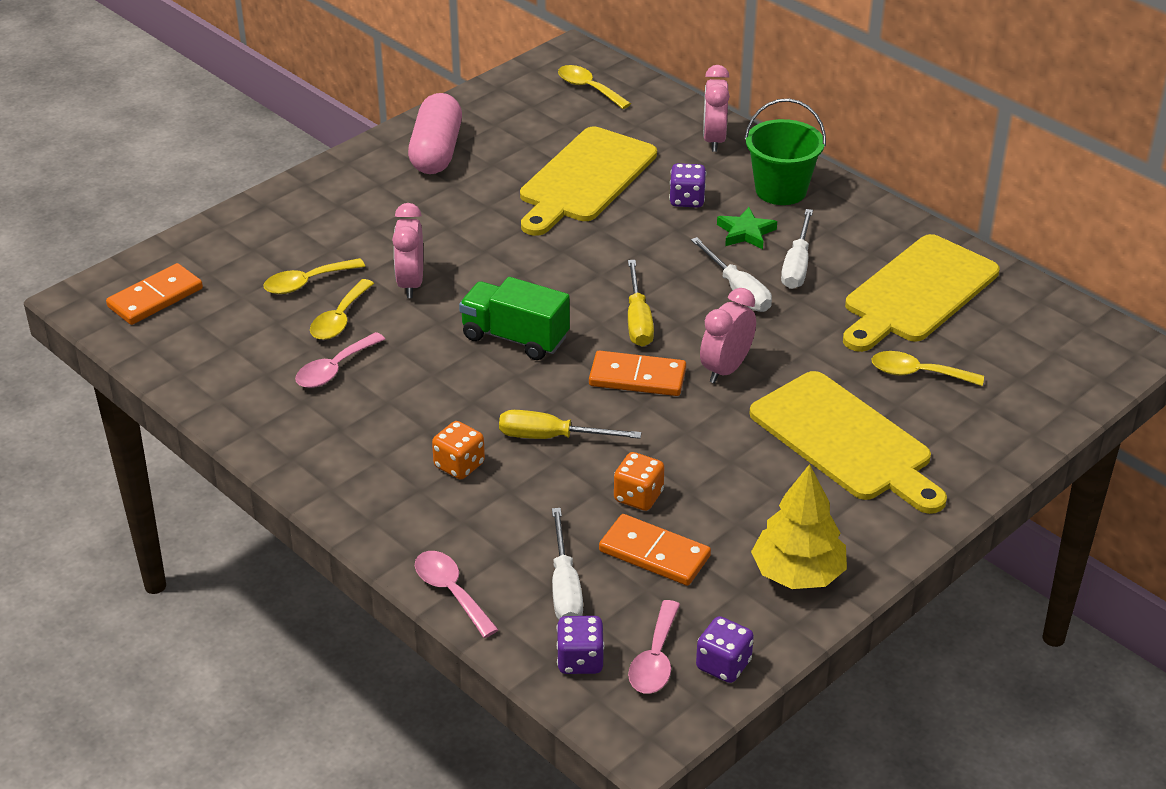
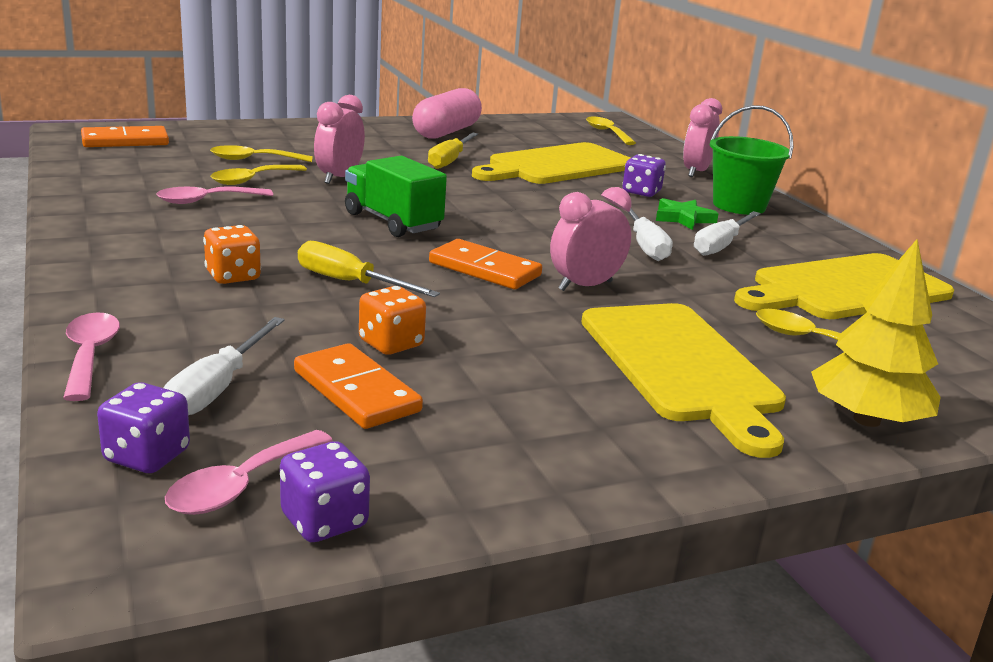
camera: 20 degrees right, 15 degrees down
yellow screwdriver [628,260,654,347] -> yellow screwdriver moved to [428,133,478,169]
yellow tree [751,464,847,589] -> yellow tree moved to [811,239,941,427]

